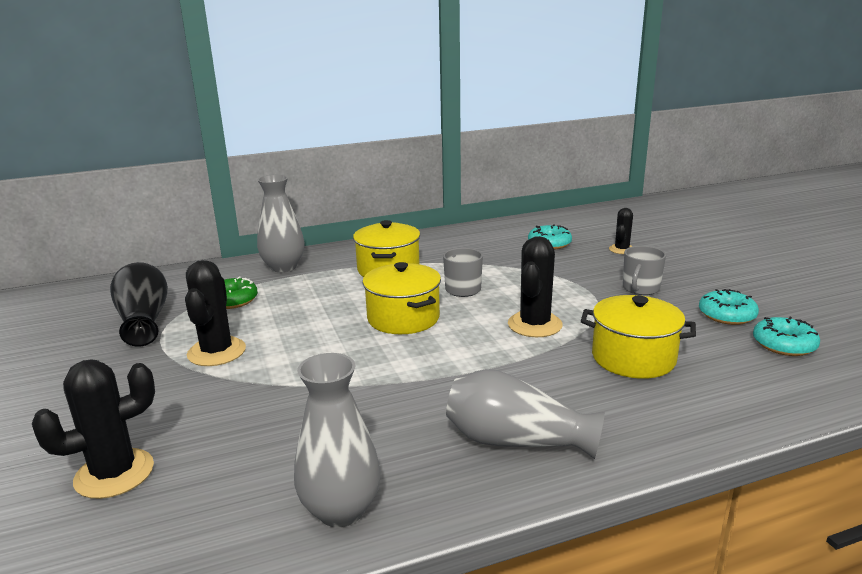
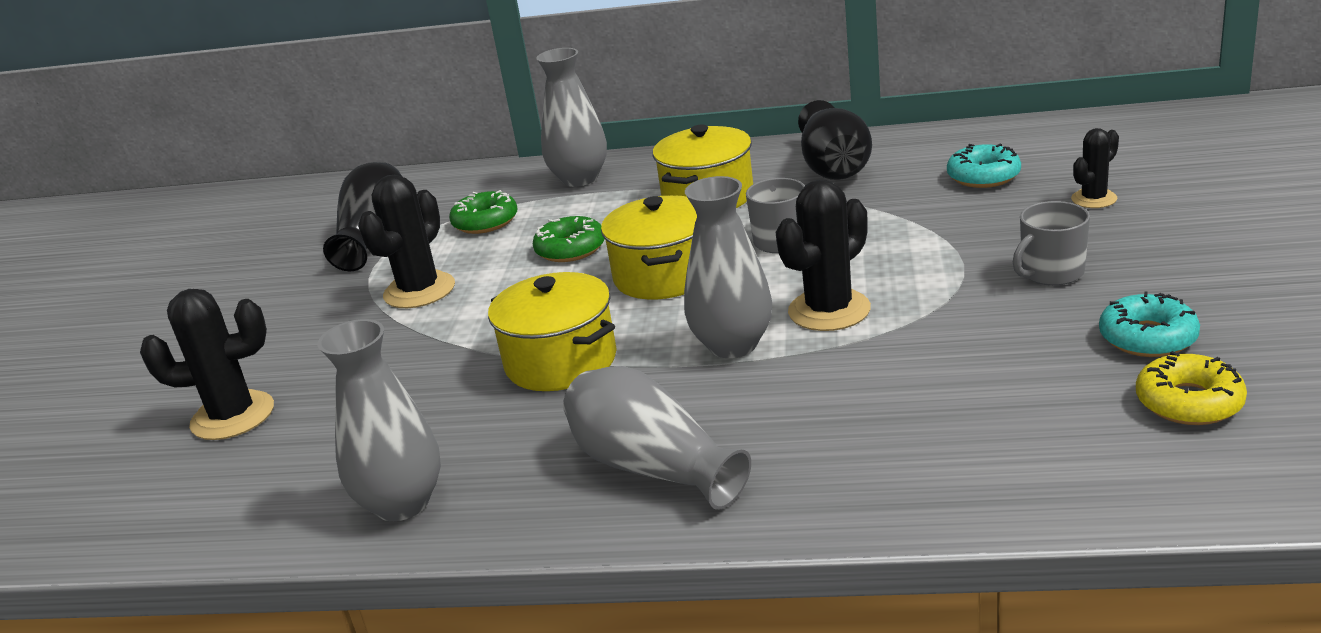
camera: 30 degrees right, 5 degrees up
yellow pot [581,295,696,379] -> yellow pot moved to [488,272,617,391]
turquoise donut [753,317,820,356] -> yellow donut [1136,351,1247,425]
none -> green donut [533,216,605,262]
none -> grey vase [684,176,772,358]
none -> black vase [798,100,872,180]

